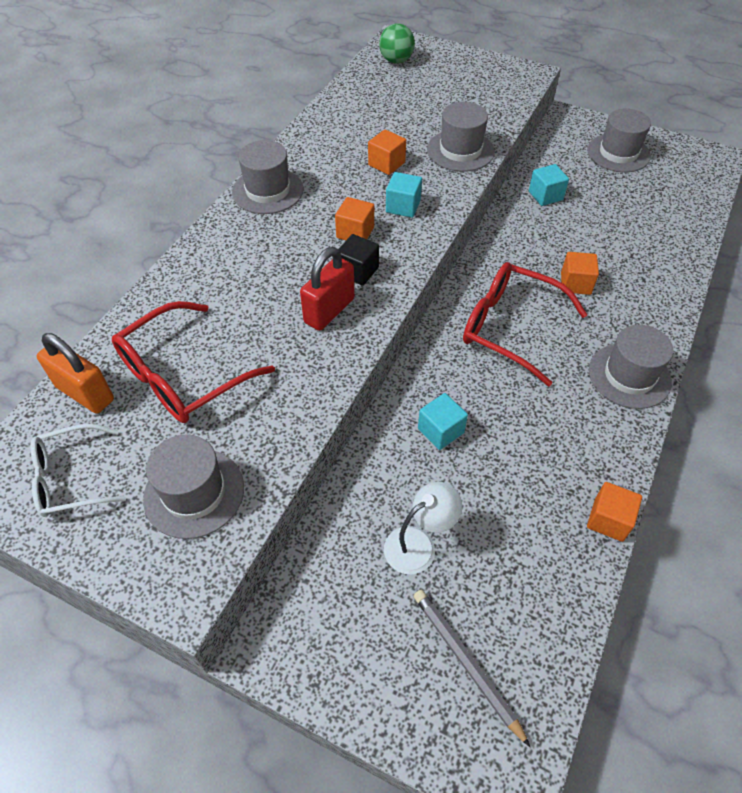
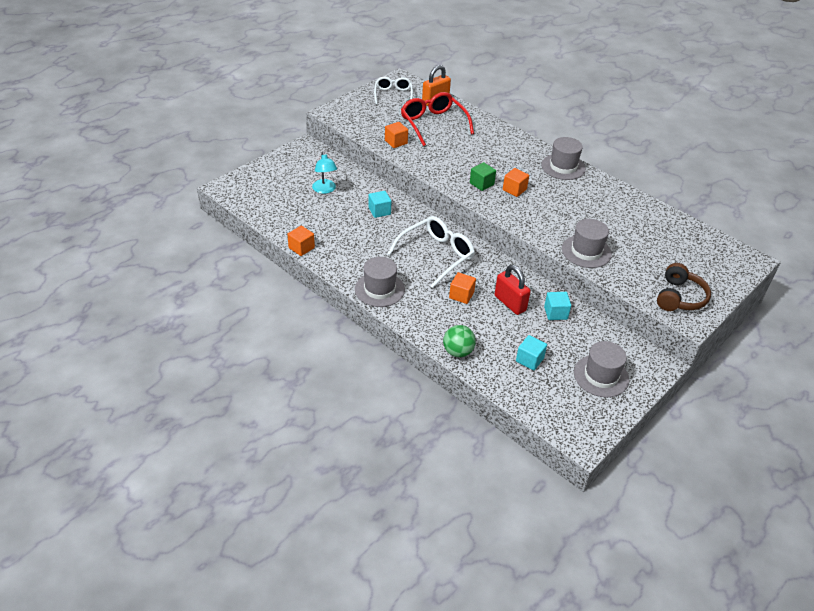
camera: 105 degrees right, 10 degrees down
grey hat [143,435,244,539] -> none
red padlock [300,247,355,331] -> red padlock moved to [495,265,531,315]
black cube [338,234,379,286] -> green cube [470,162,496,191]
orange cube [368,129,406,175] -> orange cube moved to [385,122,408,148]
green ball [379,23,415,64] -> green ball moved to [443,325,476,357]
white lamp [384,482,462,574] -> turquoise lamp [312,152,337,194]
turquoise cube [386,172,422,218] -> turquoise cube moved to [516,335,547,370]
grey pencil [414,589,530,747] -> none
red glasses [463,262,588,386] -> white glasses [387,216,475,288]
none -> brown headphones [657,263,711,311]

